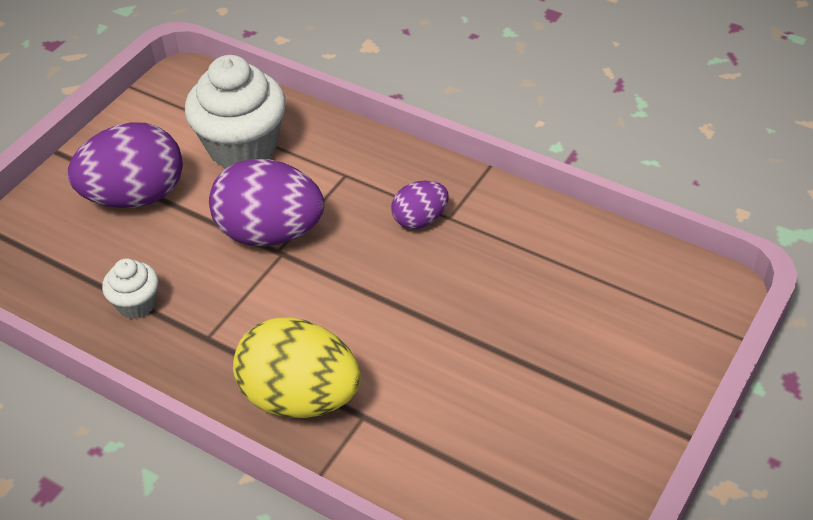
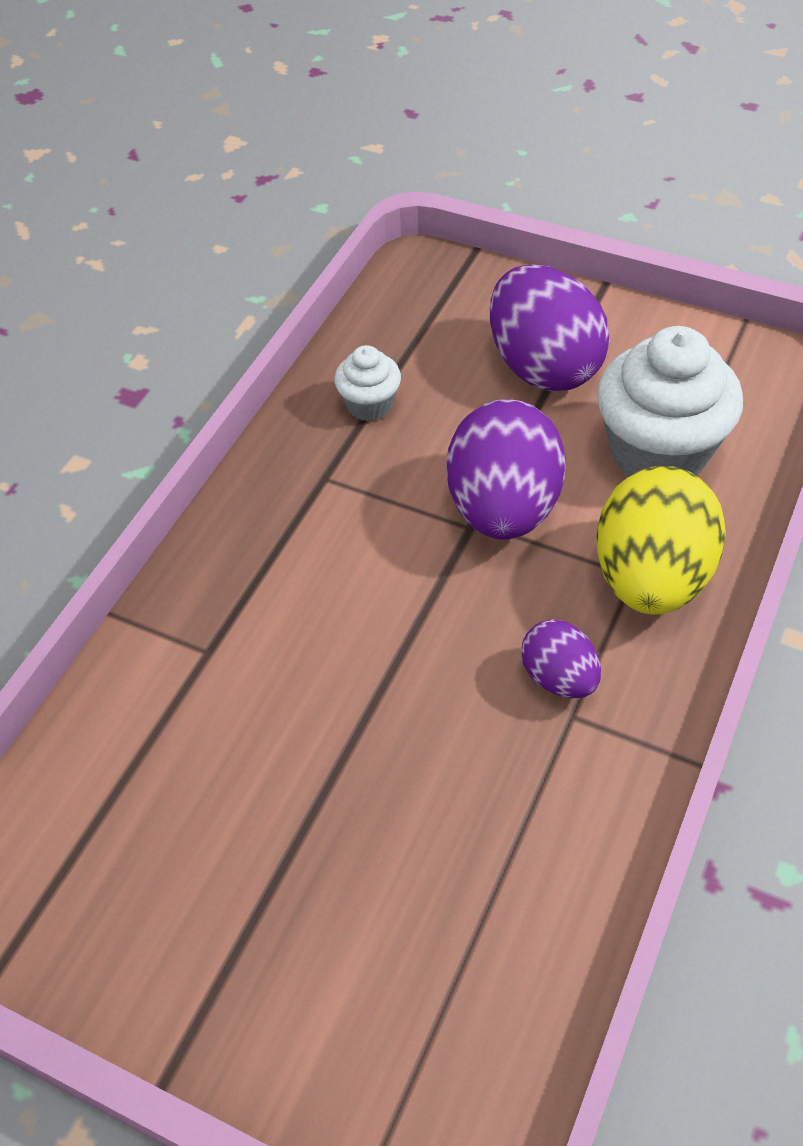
camera: 85 degrees right, 5 degrees up
yellow egg [233,317,361,418] -> yellow egg moved to [597,466,726,615]

